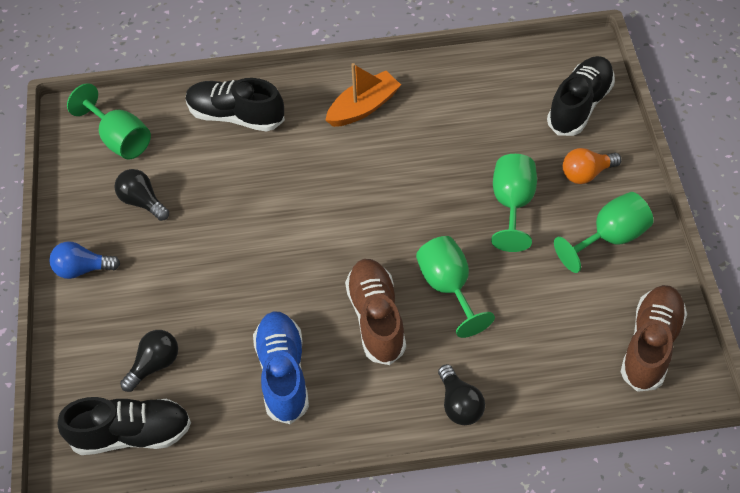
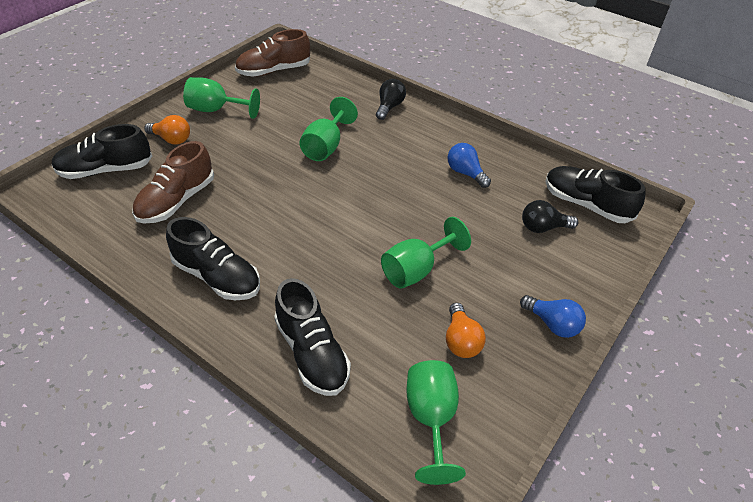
camera: 140 degrees left, 10 degrees down
black light bulb [114,169,169,221] -> orange light bulb [446,303,486,358]
blue shoe [253,311,309,424] -> blue light bulb [448,143,491,188]
orange boat [325,63,401,127] -> black shoe [166,217,260,300]
brown shoe [345,259,406,365] -> brown shoe moved to [132,141,214,224]
green goblet [491,154,537,252] -> green goblet moved to [381,217,471,289]

